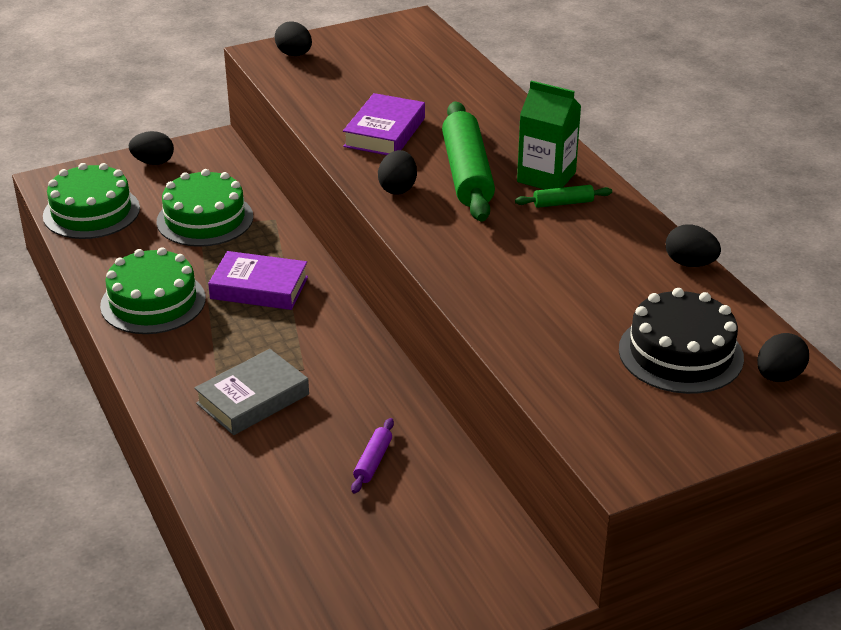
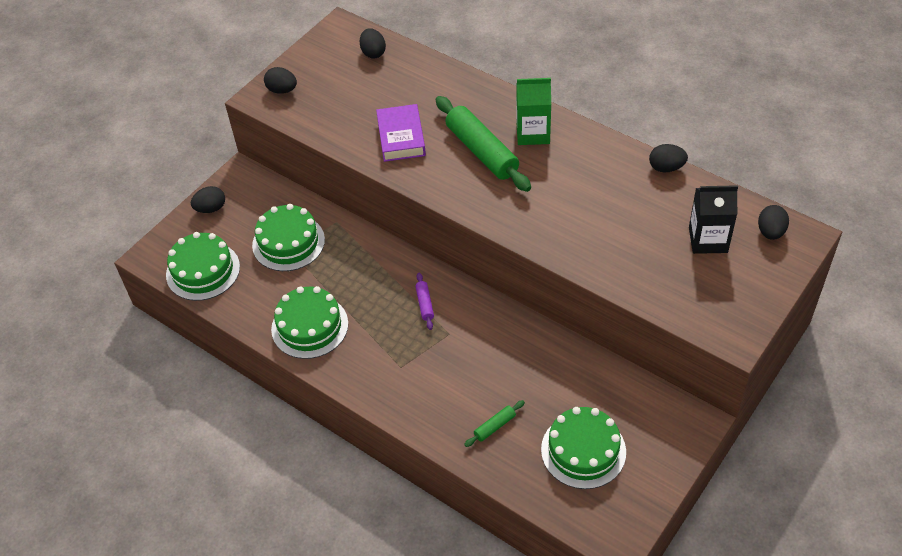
camera: 25 degrees left, 15 degrees up
grey book [194,349,309,435] -> none
purple book [208,251,308,310] -> none
purple rolling pin [351,418,394,493] -> purple rolling pin moved to [415,273,434,330]
black egg [378,150,417,195] -> black egg moved to [360,28,386,58]
green rolling pin [515,185,612,208] -> green rolling pin moved to [464,400,525,447]
black cake [619,288,744,394] -> black carton [689,185,738,254]
none -> green cake [541,407,626,489]

